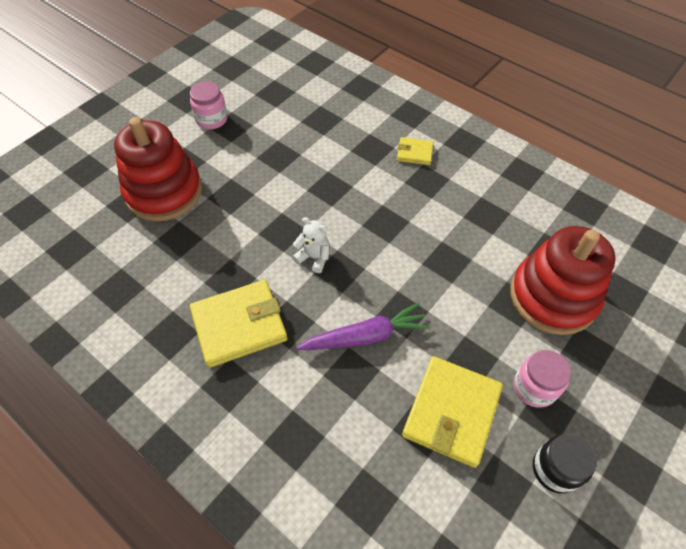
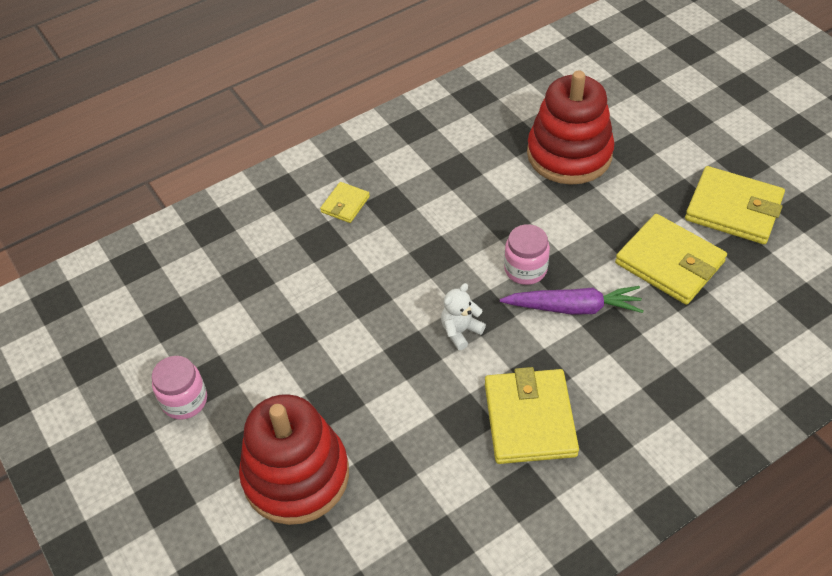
camera: 70 degrees left, 5 degrees down
purple carrot [297,302,430,350] -> purple carrot turned 90 degrees clockwise [500,286,643,315]
pink jar [514,350,571,408] -> pink jar moved to [504,224,550,285]
black jar [533,434,597,494] -> yellow wallet [685,166,785,244]

